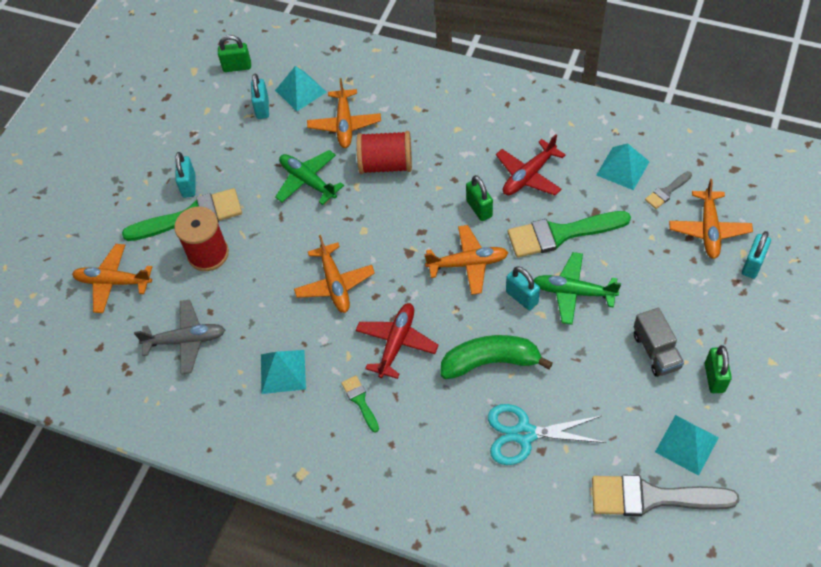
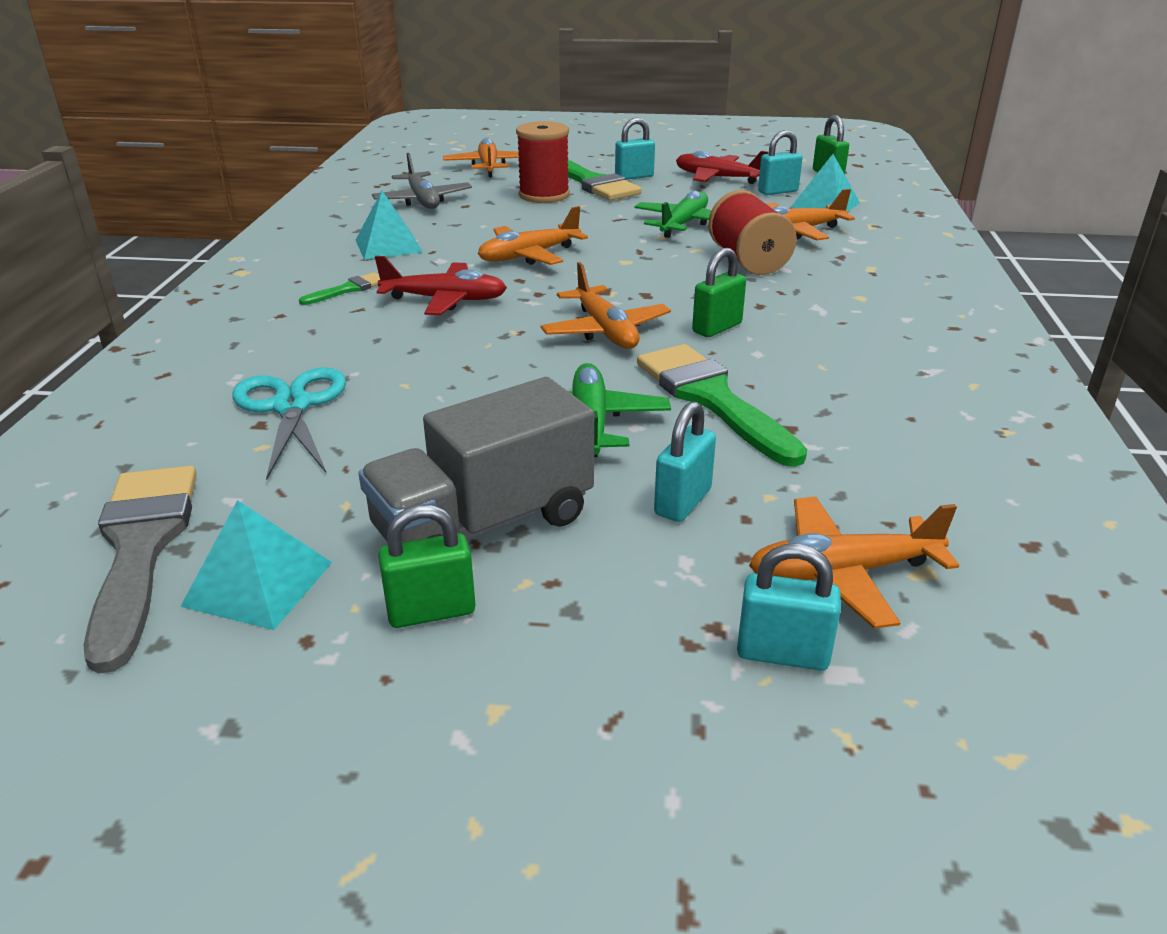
camera: 70 degrees right, 25 degrees down
green banana [440,335,553,379] -> none
red plane [496,134,565,196] -> red plane moved to [676,151,768,184]
turquoise padlock [506,266,540,310] -> turquoise padlock moved to [654,401,716,522]
turquoise pyramid [596,143,650,190] -> none
grey truck [634,308,684,377] -> grey truck [358,377,594,542], size x1.63
grey brush [645,171,692,209] -> none

